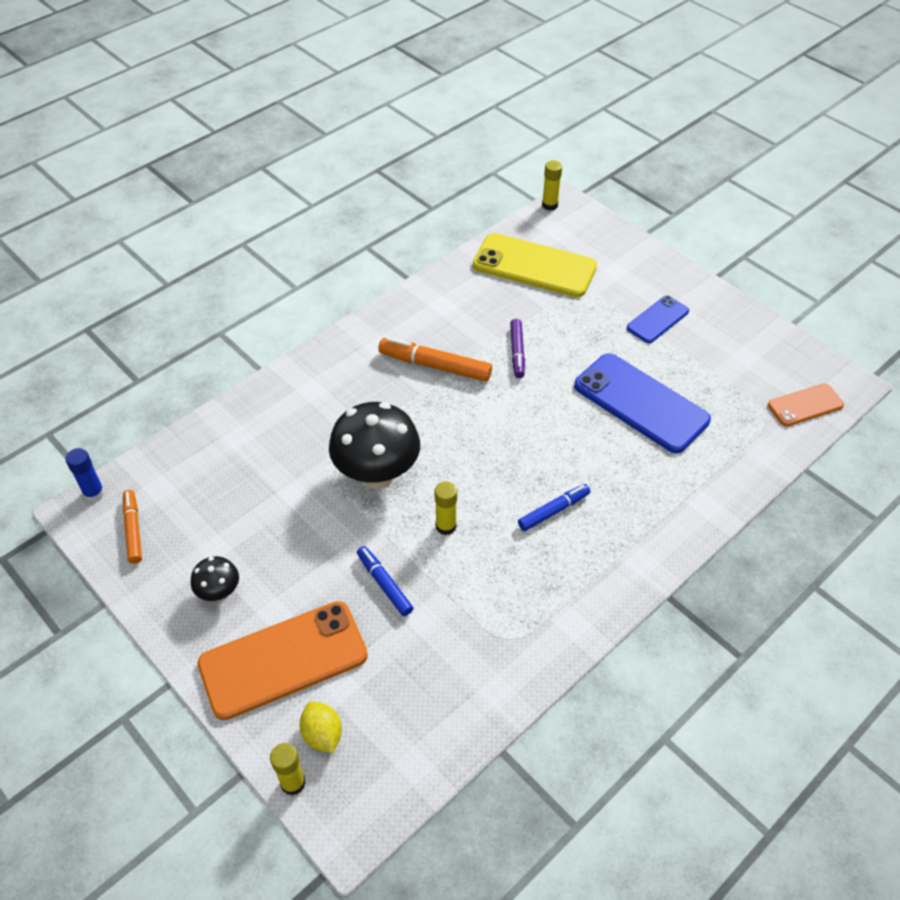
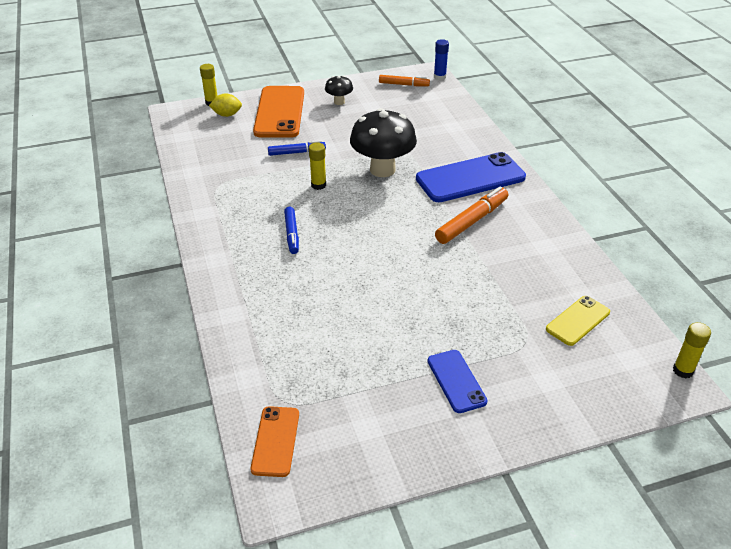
camera: 115 degrees right, 10 degrees down
yellow phone [473,233,597,297] -> yellow phone [546,296,610,346], size x0.54
purple marker [510,319,525,378] -> none
blue phone [574,353,711,453] -> blue phone moved to [416,152,526,202]

